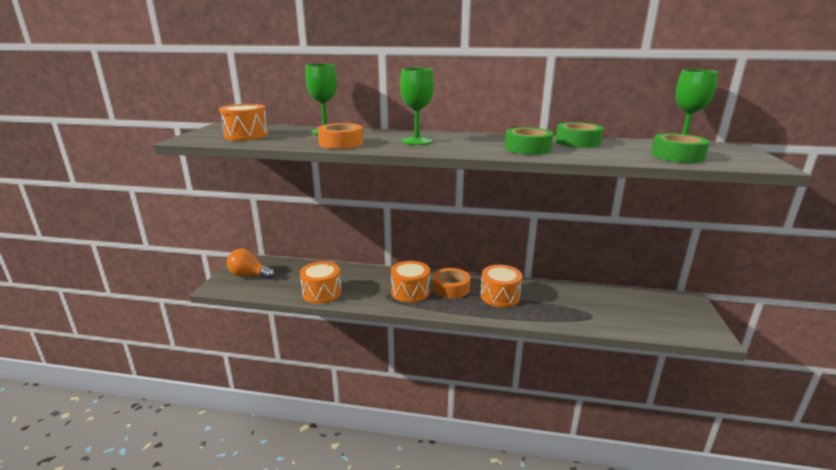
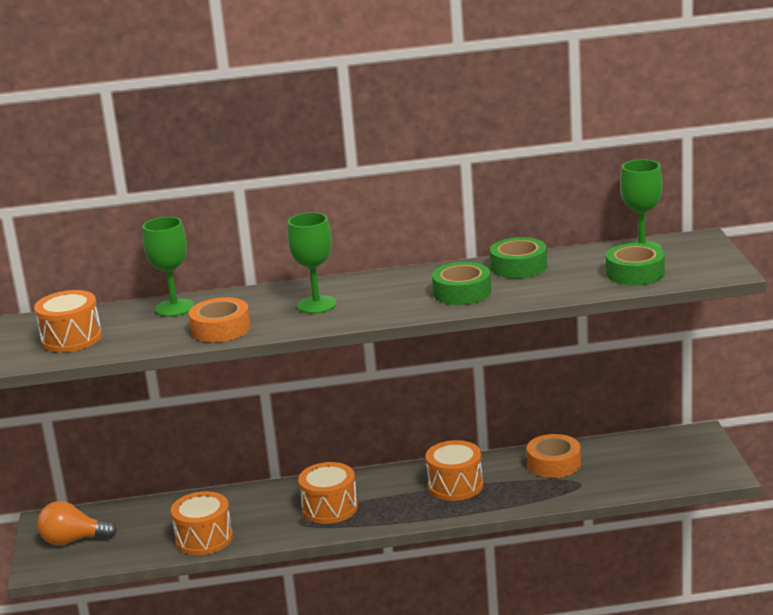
camera: 15 degrees left, 0 degrees up
orange tape [433,268,470,298] -> orange tape moved to [527,434,581,478]

